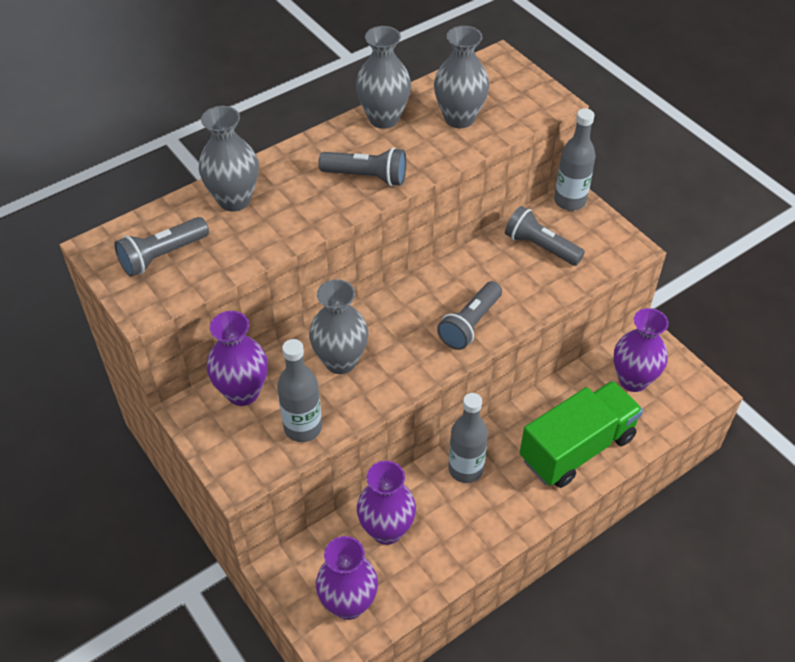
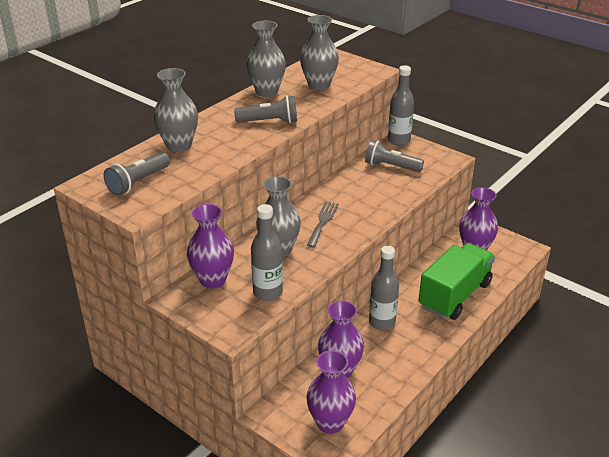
camera: 15 degrees left, 15 degrees down
grey flashlight [437,281,502,350] -> none
none -> grey fork [307,201,339,247]

